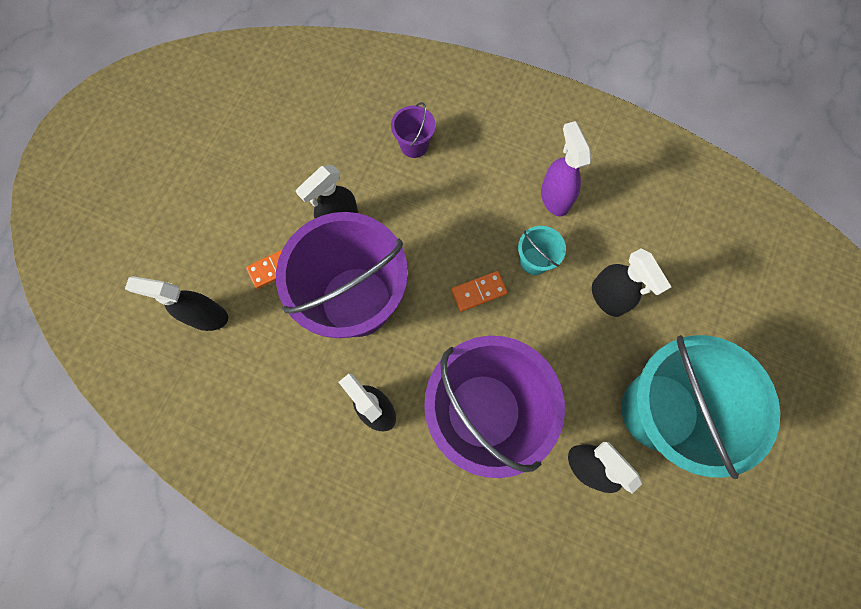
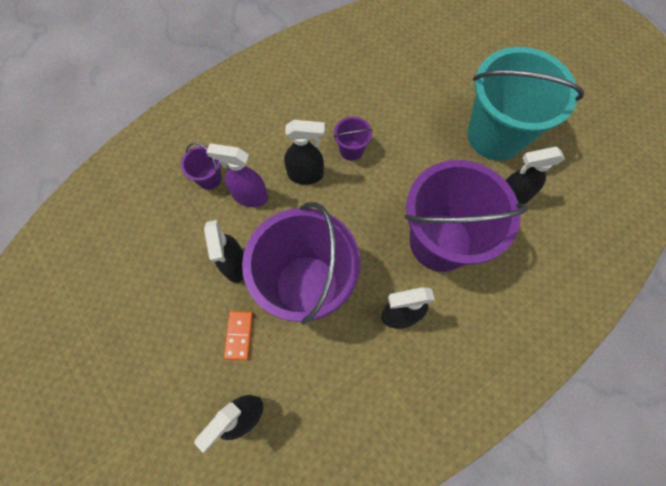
camera: 60 degrees left, 5 degrees down
orange domino [451,271,507,312] -> none
turquoise bucket [518,226,566,275] -> purple bucket [333,117,373,161]
purple spray bottle [541,121,591,216] -> purple spray bottle moved to [206,144,268,207]
black spray bottle [592,249,671,317] -> black spray bottle moved to [284,120,325,184]

